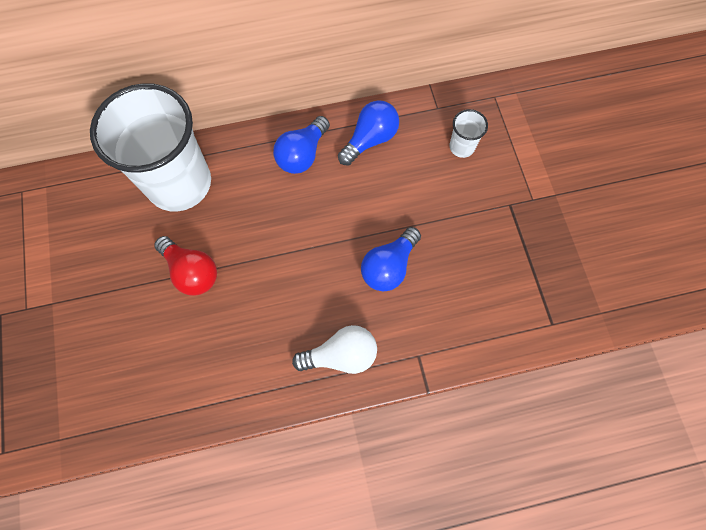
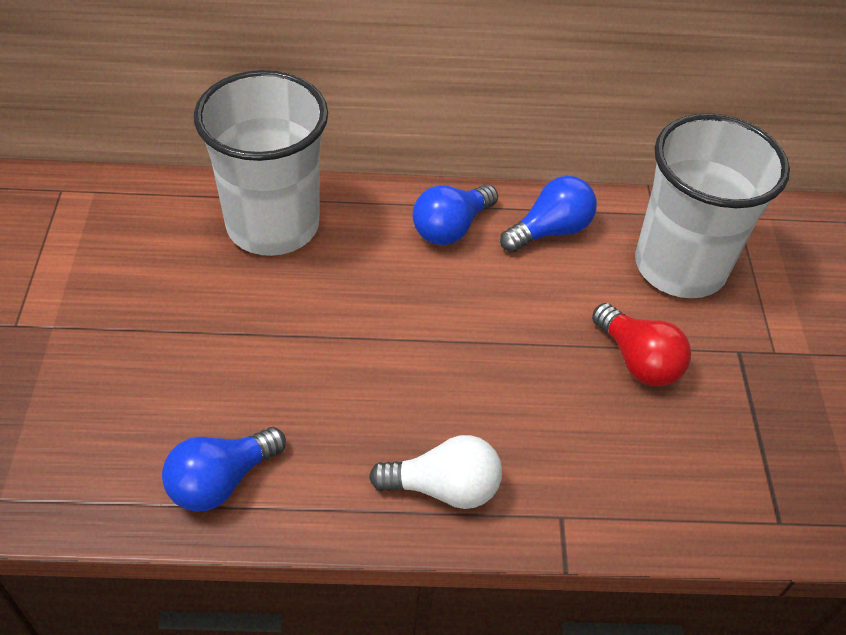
camera: 10 degrees right, 20 degrees down
red light bulb [154,236,217,295] -> red light bulb moved to [592,303,691,386]
blue light bulb [361,227,421,292] -> blue light bulb moved to [162,427,286,512]
white cup [449,109,488,158] -> white cup [635,113,790,298], size x2.47

